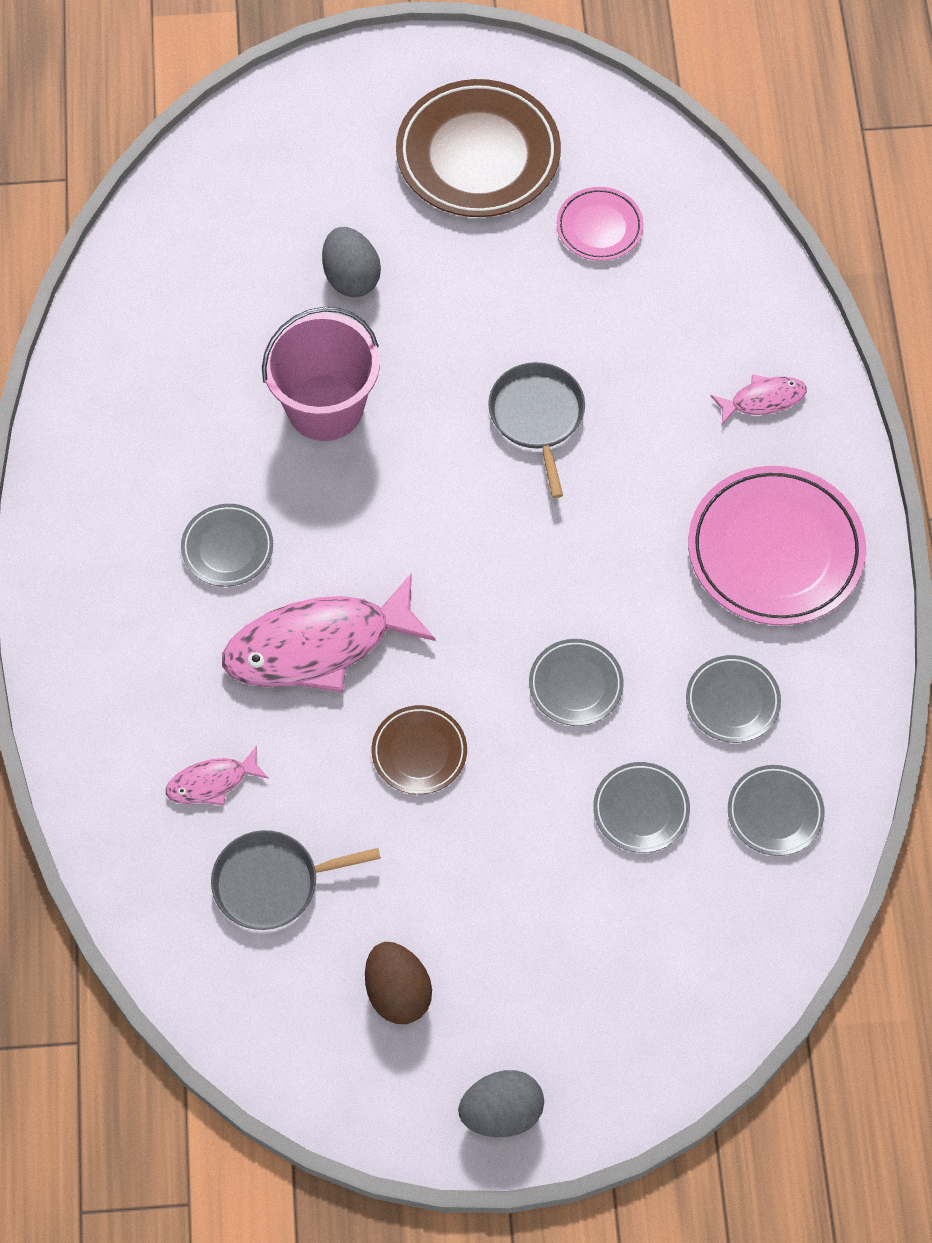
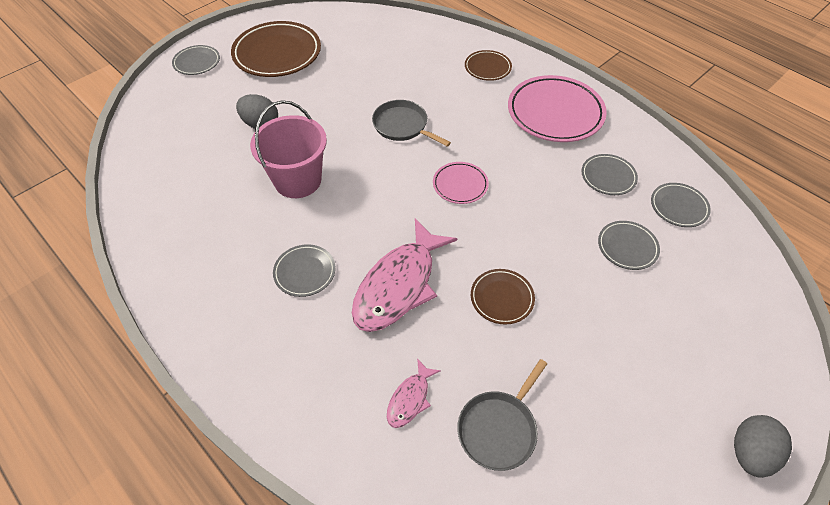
camera: 40 degrees left, 10 degrees down
brown egg [365,942,432,1024] -> none
grey plate [529,639,624,726] -> grey plate moved to [172,45,220,75]
pink plate [557,187,644,261] -> pink plate moved to [433,162,489,204]
pink fish [711,375,807,425] -> brown plate [465,50,512,81]

